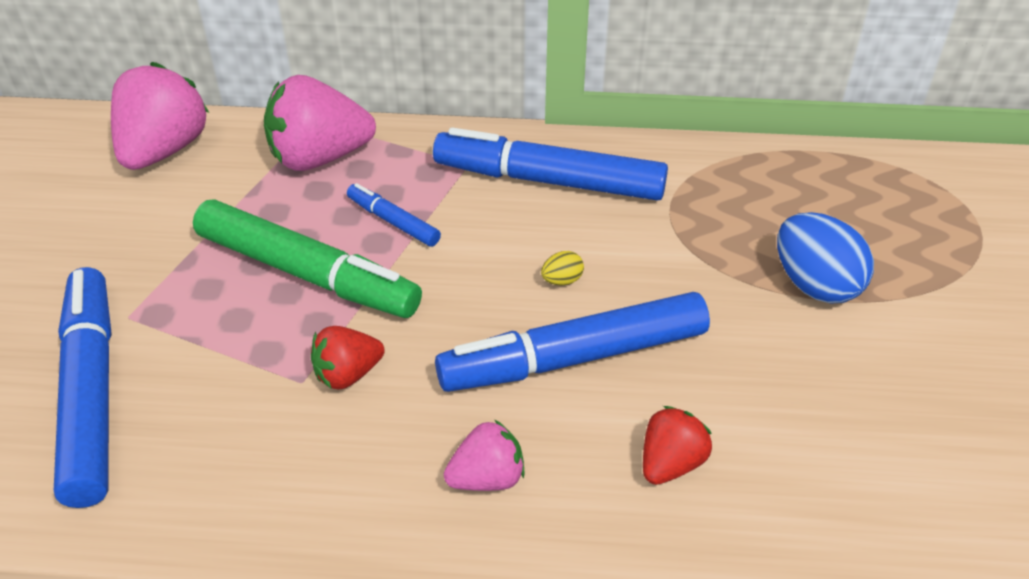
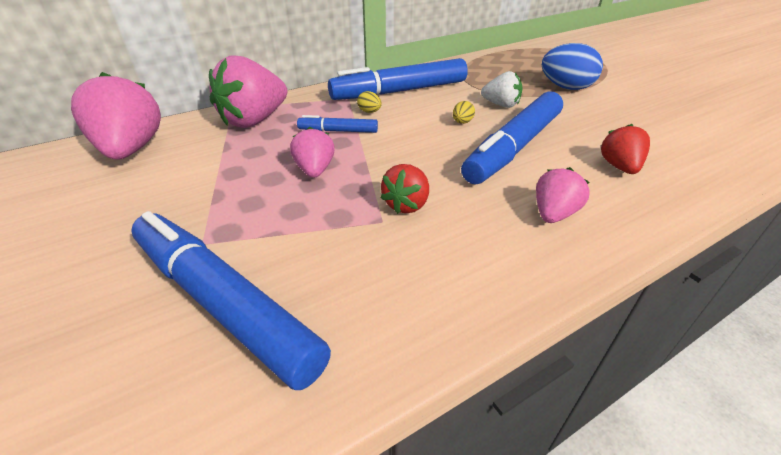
camera: 35 degrees left, 5 degrees down
green marker [193,199,422,318] -> pink strawberry [290,127,335,178]
none -> yellow egg [357,91,382,113]
none -> white strawberry [481,71,522,108]

